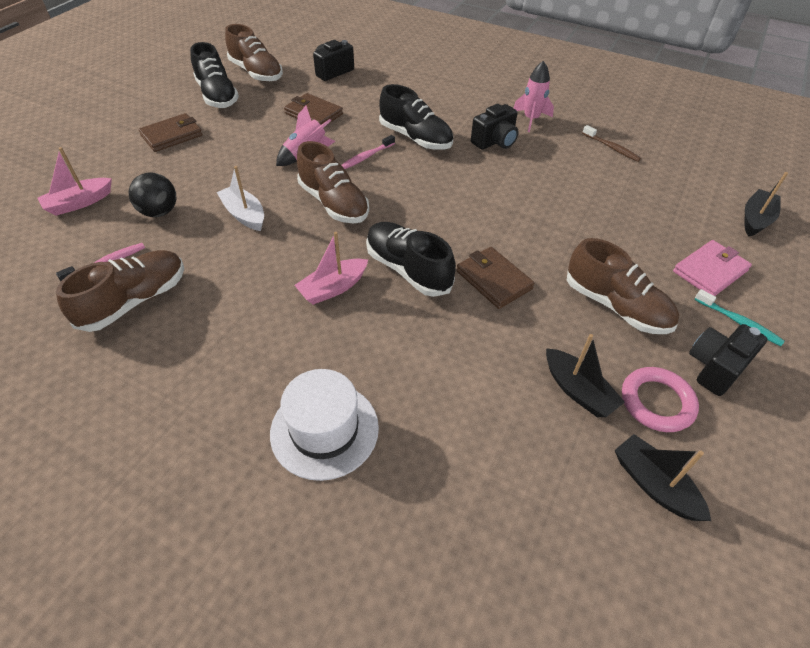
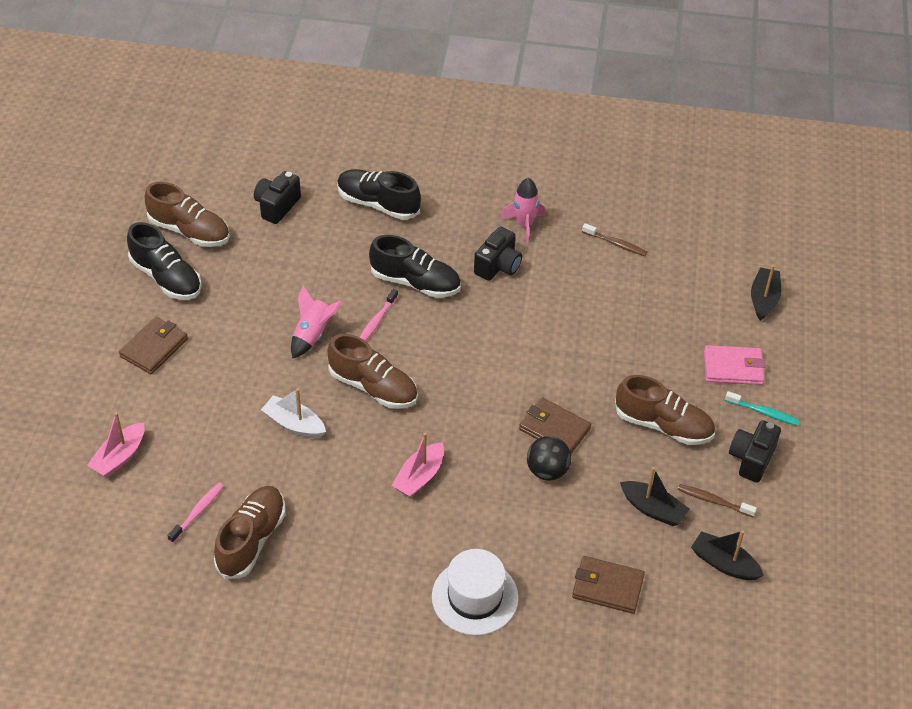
camera: 20 degrees left, 0 degrees up
black ball [129,173,176,217] -> black ball moved to [527,436,571,481]
brown wallet [284,93,343,125] -> brown wallet moved to [572,556,645,614]
black shoe [366,222,456,297] -> black shoe moved to [337,169,421,220]
pink ring [622,367,699,432] -> brown toothbrush [677,484,757,517]
pink wallet [673,240,752,296] -> pink wallet turned 60 degrees clockwise [704,345,766,385]

